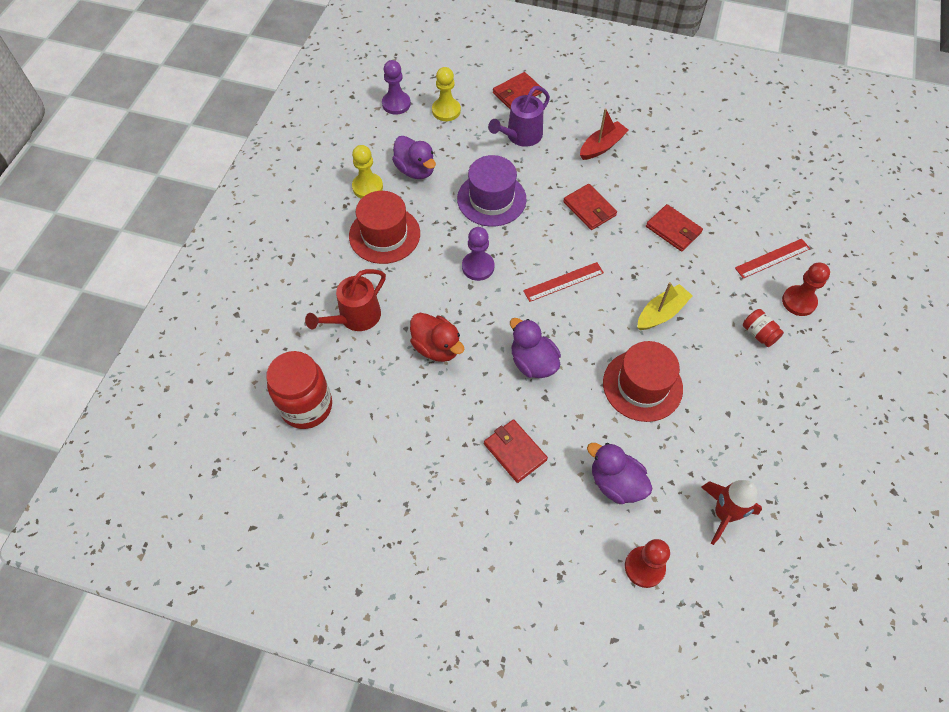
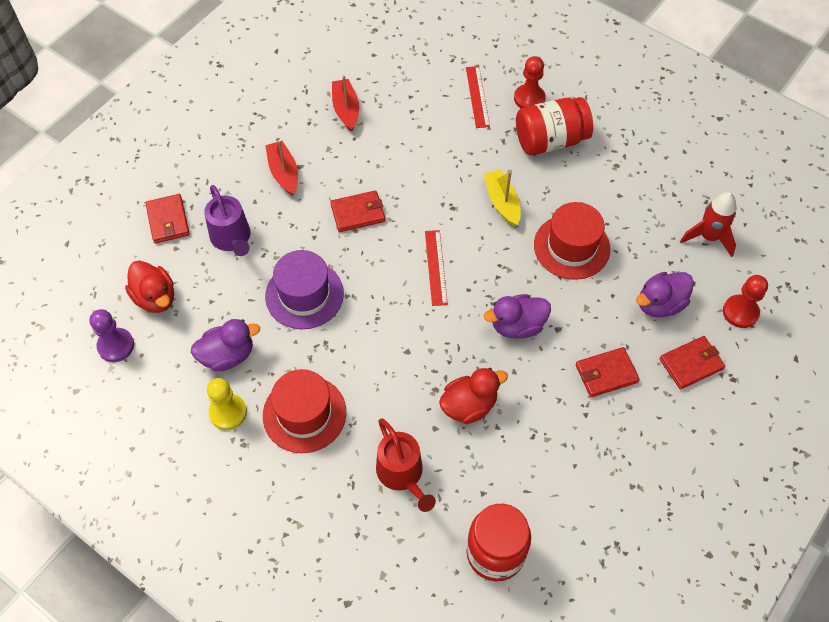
camera: 70 degrees left, 0 degrees up
yellow pawn [432,67,461,121] -> red duck [125,261,174,313]
purple pawn [462,227,494,281] -> none
red wallet [646,204,703,252] -> red wallet moved to [660,336,725,390]
red jar [743,309,784,347] -> red jar [516,97,593,155], size x2.10
none -> red boat [332,75,359,132]

